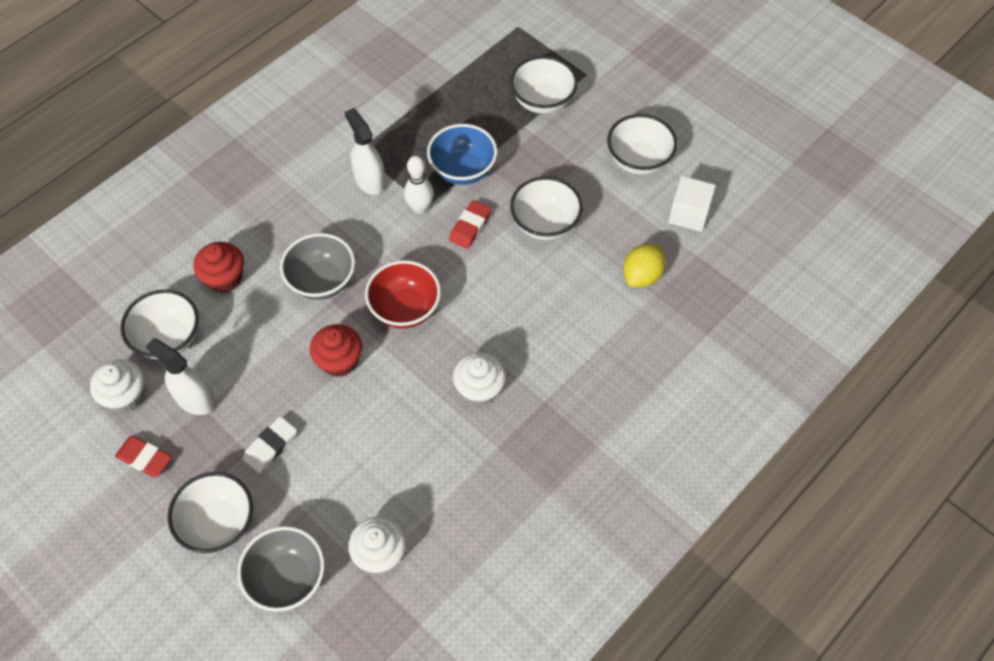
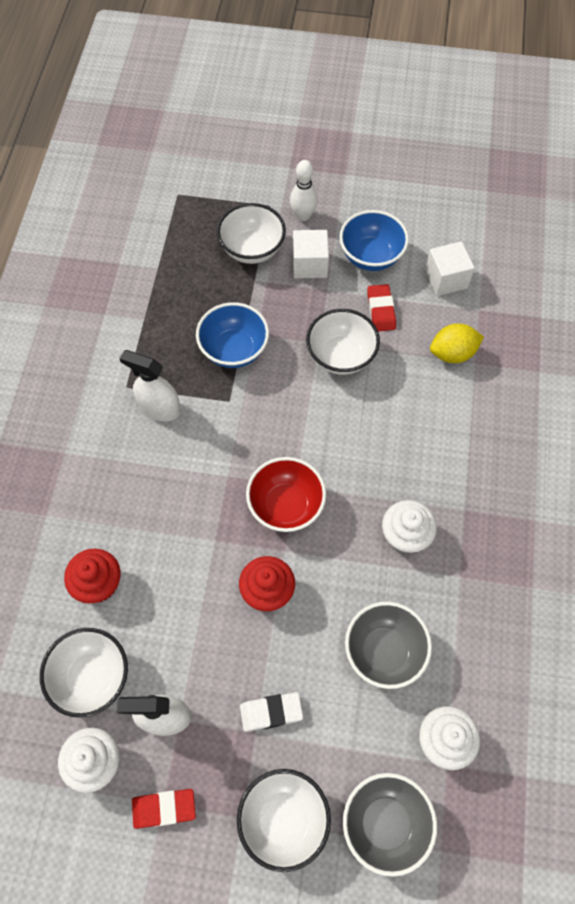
camera: 35 degrees left, 5 degrees up
white eraser [242,416,297,473] -> white eraser turned 75 degrees clockwise [240,692,303,732]
grey bowl [280,233,355,300] -> grey bowl moved to [345,602,432,689]
white bowling pin [404,156,434,214] -> white bowling pin moved to [290,160,318,221]
red eraser [449,200,491,249] -> red eraser moved to [367,284,396,331]
white bowl [607,114,677,175] -> blue bowl [339,210,409,271]
yellow lemon [623,244,666,288] -> yellow lemon turned 75 degrees clockwise [430,324,484,363]
none -> white cube [293,230,329,278]

